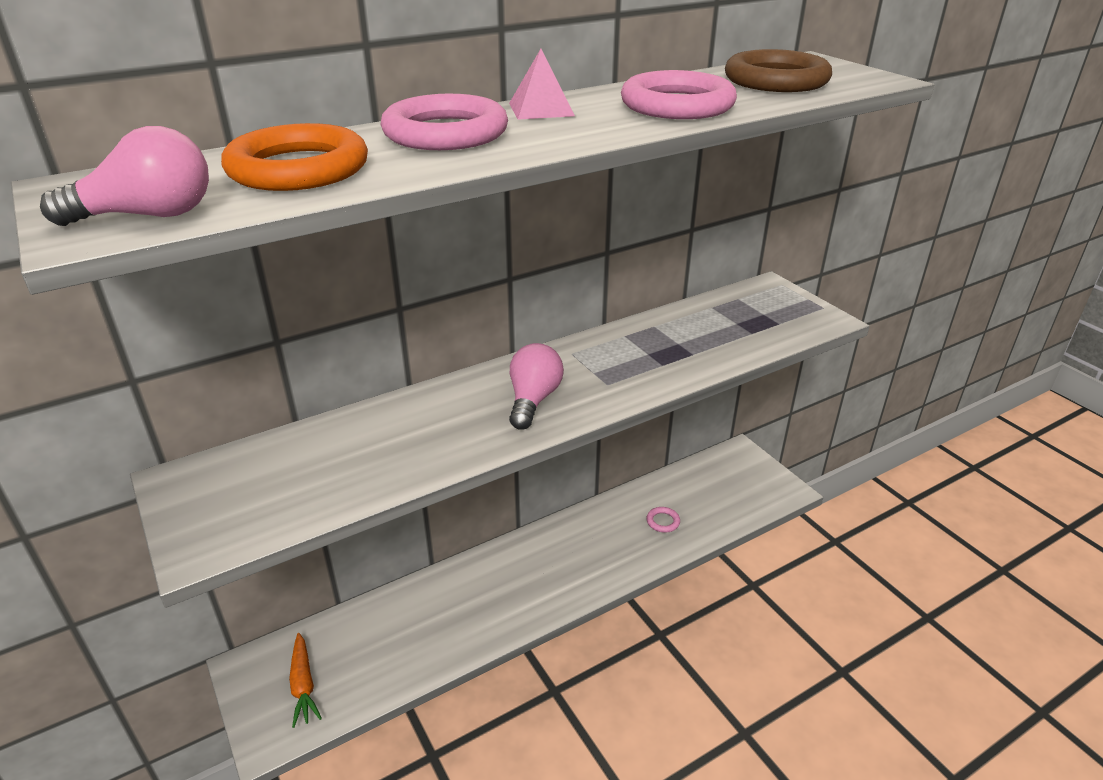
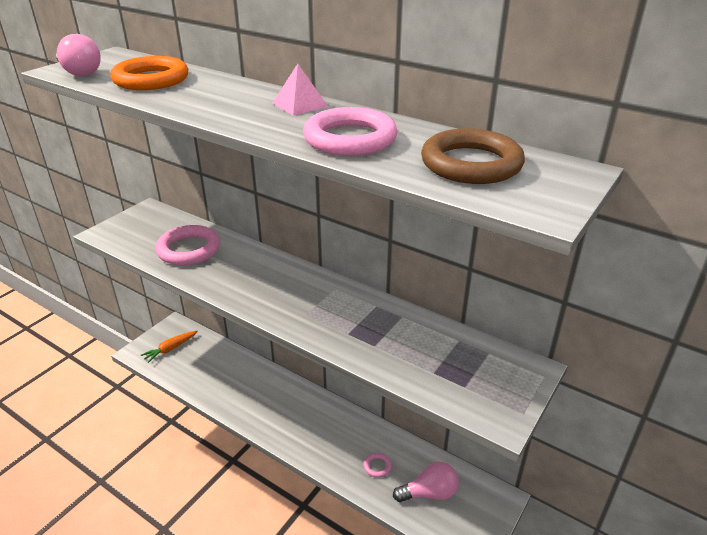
camera: 65 degrees right, 0 degrees up
pink ring [381,94,508,150] -> pink ring moved to [155,225,220,265]
pink light bulb [509,343,564,430] -> pink light bulb moved to [393,462,459,502]

